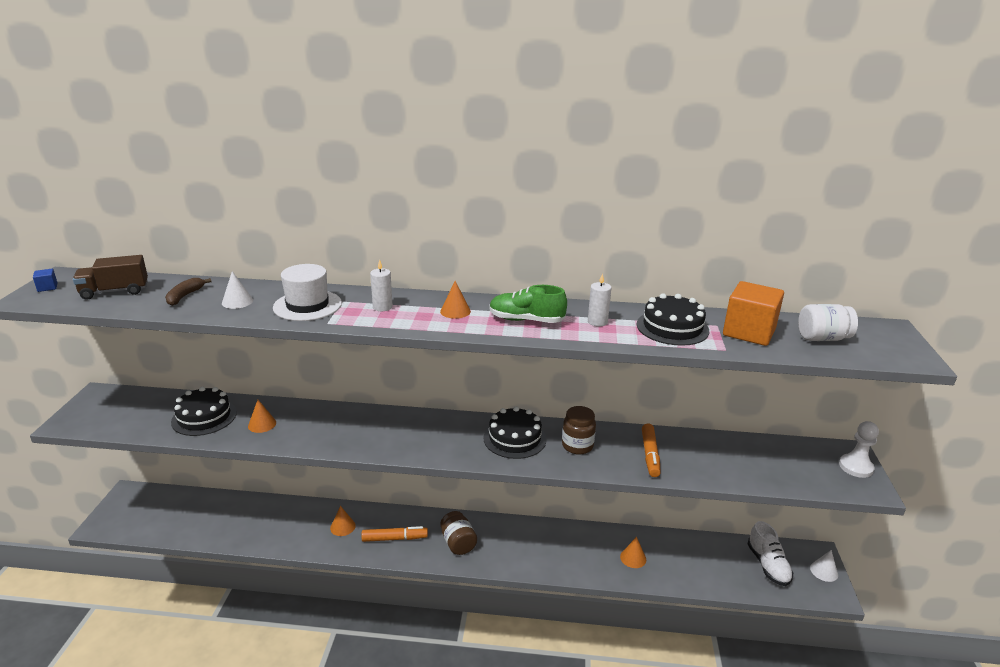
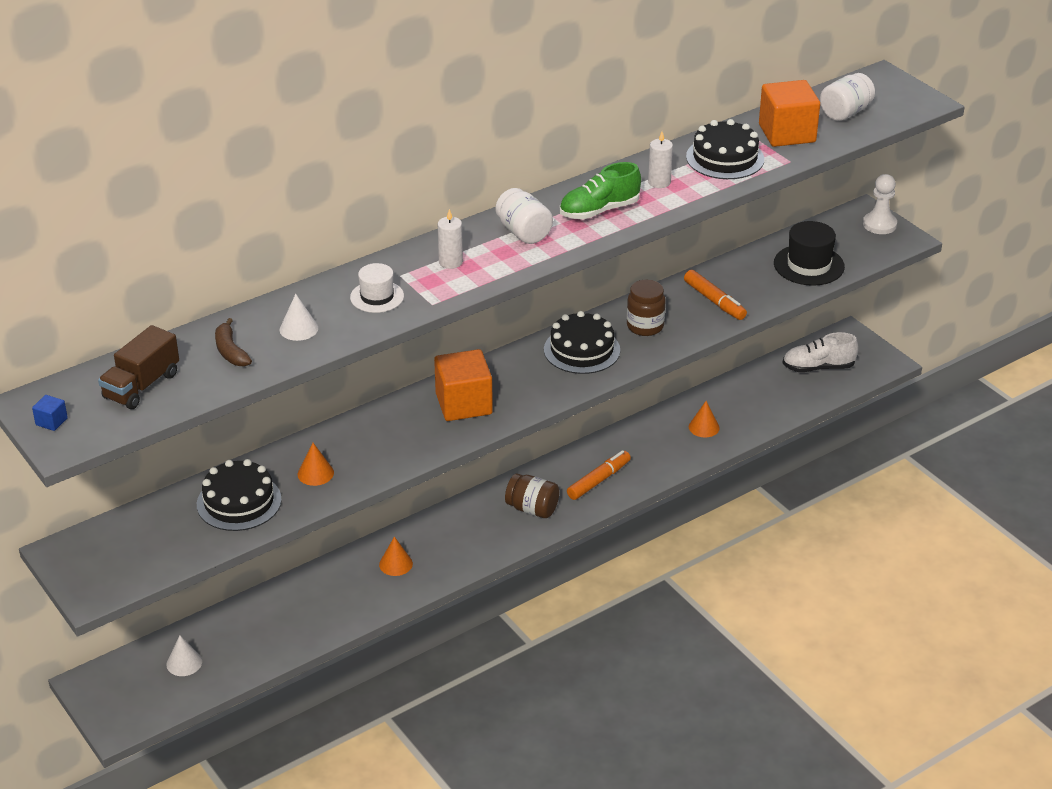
camera: 40 degrees left, 10 degrees up
white hat [273,264,342,321] -> white hat [350,263,404,313], size x0.64
orange marker [361,526,428,542] -> orange marker moved to [567,450,631,500]
orange cone [440,281,471,319] -> white jar [496,188,553,244]
white shoe [747,521,794,586] -> white shoe turned 135 degrees clockwise [783,332,858,372]
white cone [810,550,838,582] -> white cone moved to [166,636,202,676]
none -> orange cube [434,349,493,421]
none -> black hat [774,221,845,286]

